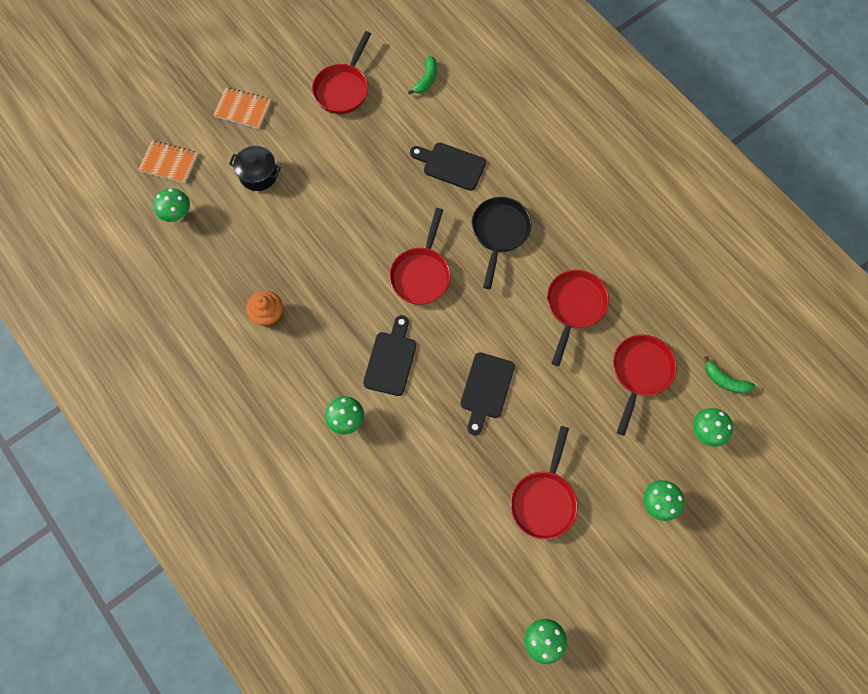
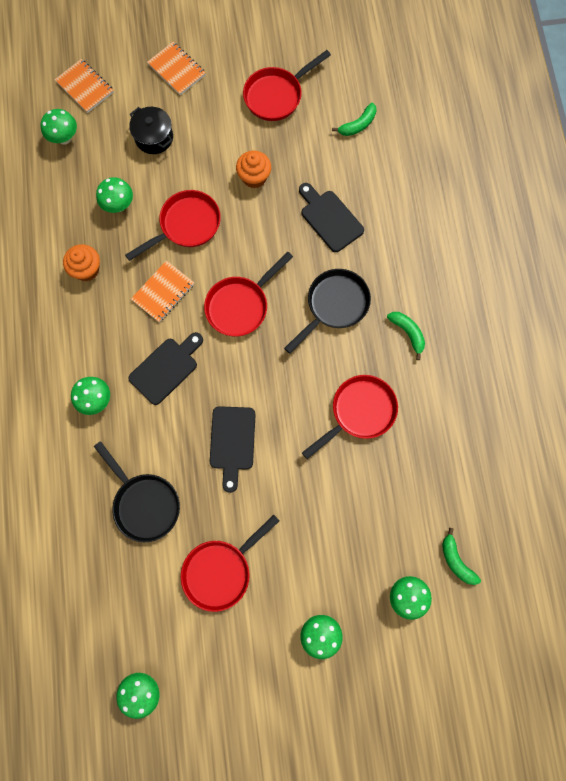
camera: 30 degrees right, 5 degrees up
black cutting board [460,352,515,436] -> black cutting board turned 45 degrees counterclockwise [210,406,256,493]
red pan [613,335,677,436] -> red pan moved to [125,190,221,261]
none -> black pan [94,441,180,542]
none -> green mushroom [96,177,133,213]
none -> orange notebook [131,260,194,322]
none -> orange cupcake [236,151,271,188]
none -> green banana [387,312,425,360]

